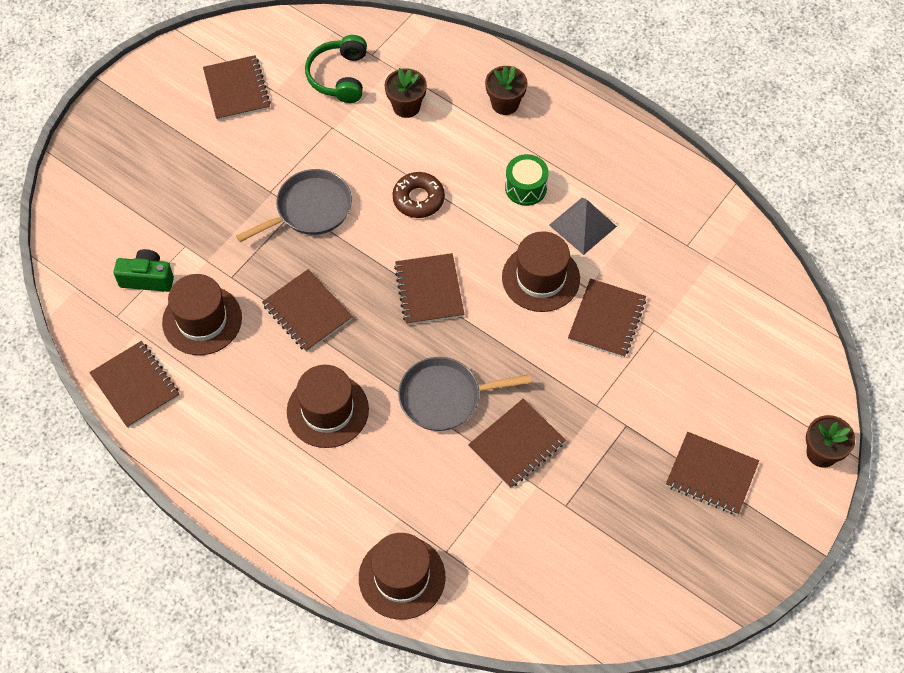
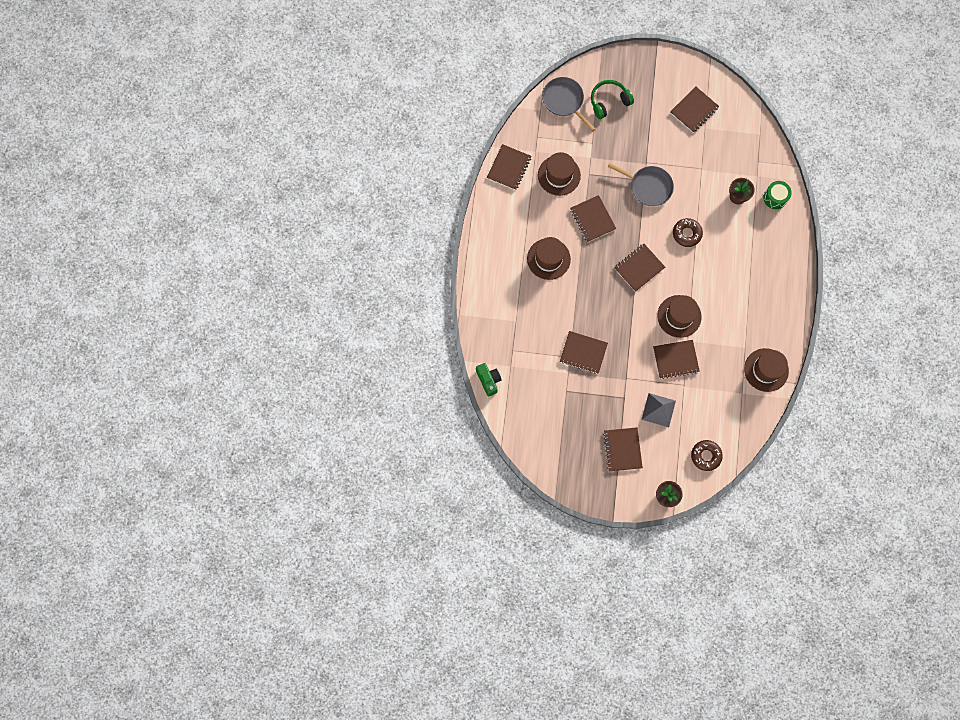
camera: 60 degrees right, 15 degrees up
green camera [113,249,174,292] -> green camera moved to [476,363,501,396]
brown notebook [262,269,353,352] -> brown notebook turned 45 degrees counterclockwise [570,195,616,242]
green headphones [305,35,367,103] -> green headphones moved to [591,80,634,119]
brown hat [359,533,445,620] -> brown hat moved to [744,348,789,392]
grey pan [398,357,532,431] -> grey pan moved to [542,77,596,132]
brown flower pot [485,66,527,115] -> none
green drum [505,154,549,206] -> green drum moved to [763,181,792,209]
grey pyramid [549,197,617,255] -> grey pyramid moved to [642,393,676,427]
none -> brown donut [691,440,723,471]

